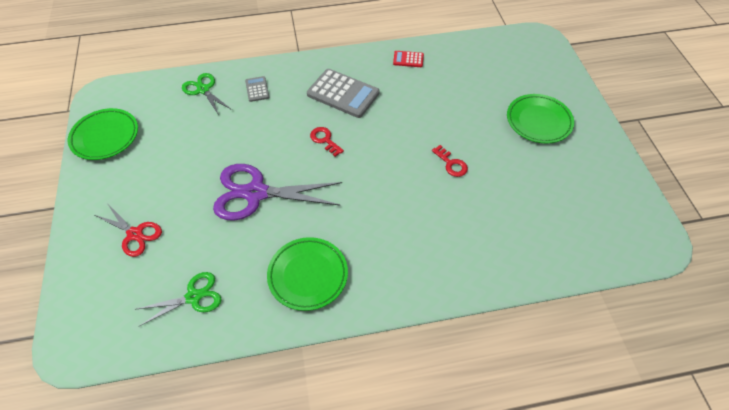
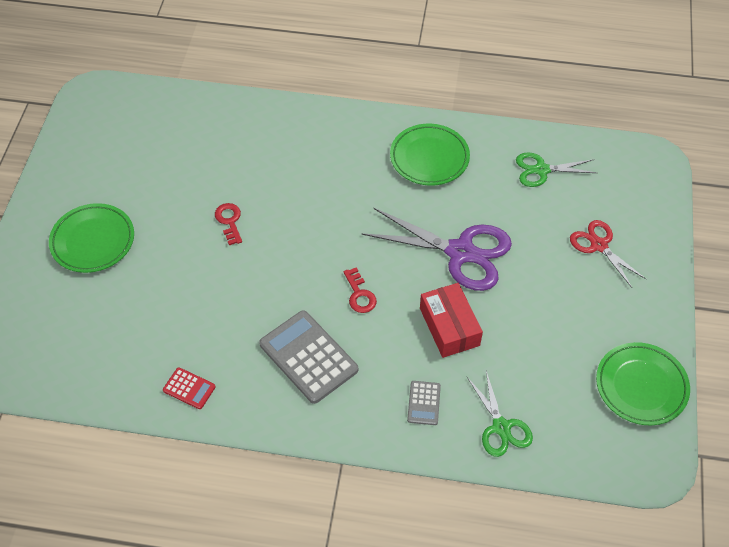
camera: 160 degrees left, 0 degrees up
none -> red box [420,283,483,358]

